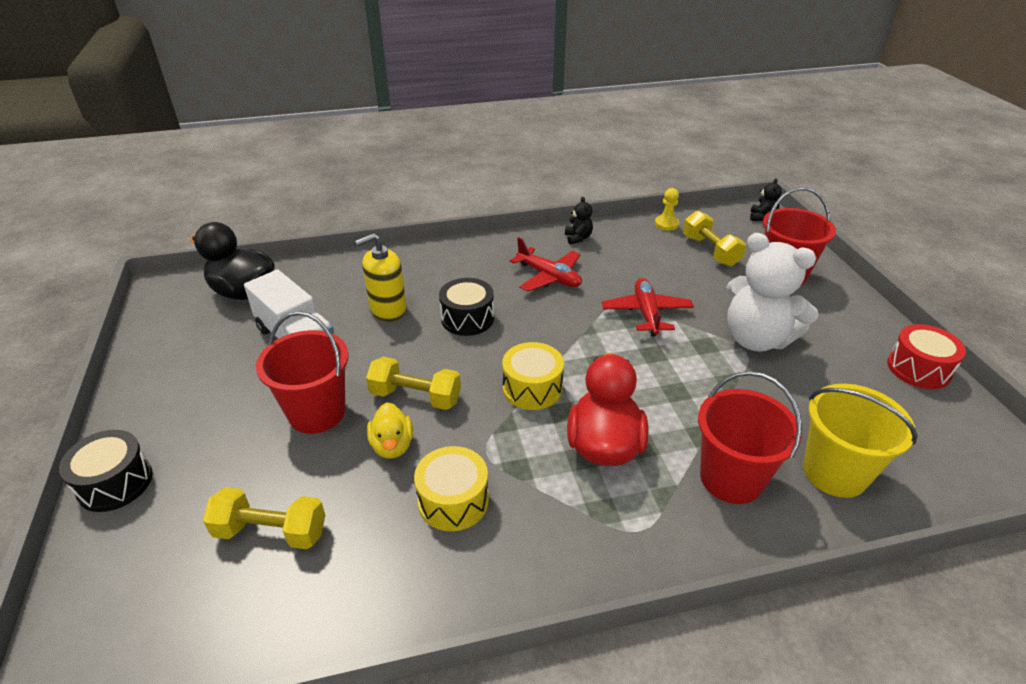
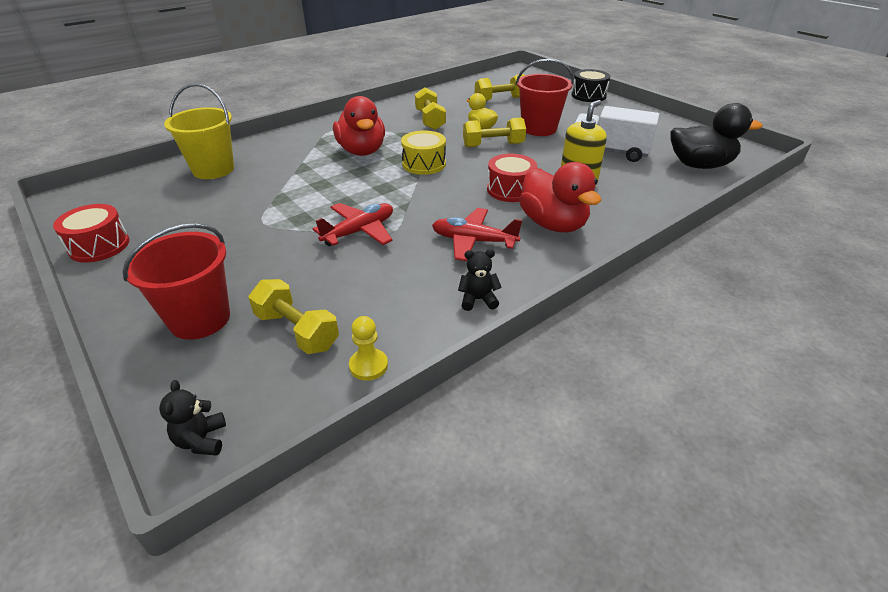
camera: 155 degrees right, 0 degrees up
yellow drum [414,446,489,531] -> yellow dumbbell [415,87,446,130]
black drum [439,278,494,336] -> red drum [487,154,537,202]
black teddy bear [565,197,593,245] -> black teddy bear turned 120 degrees clockwise [458,249,501,311]
red plane [602,278,694,337] -> red plane turned 105 degrees counterclockwise [313,203,393,246]
red bucket [698,371,802,504] -> none
white teddy bear [726,233,818,352] -> none
none -> red duck [519,162,601,232]

